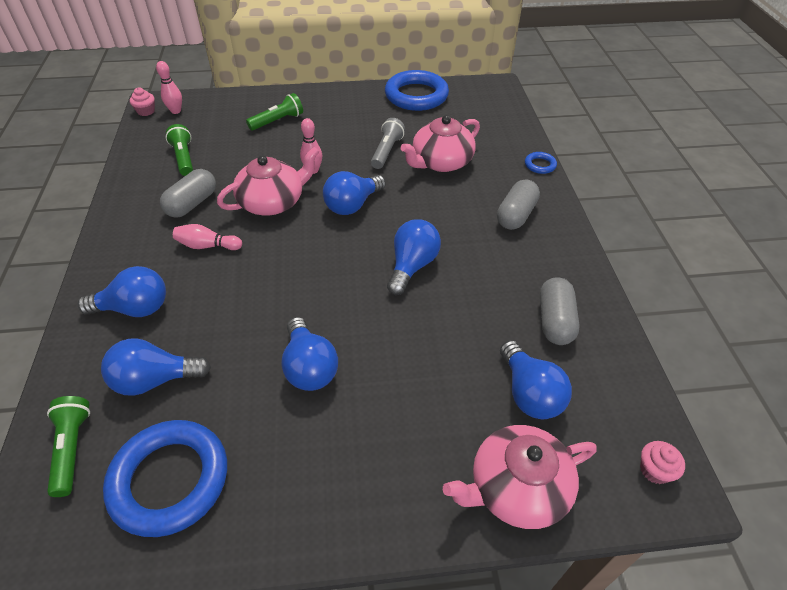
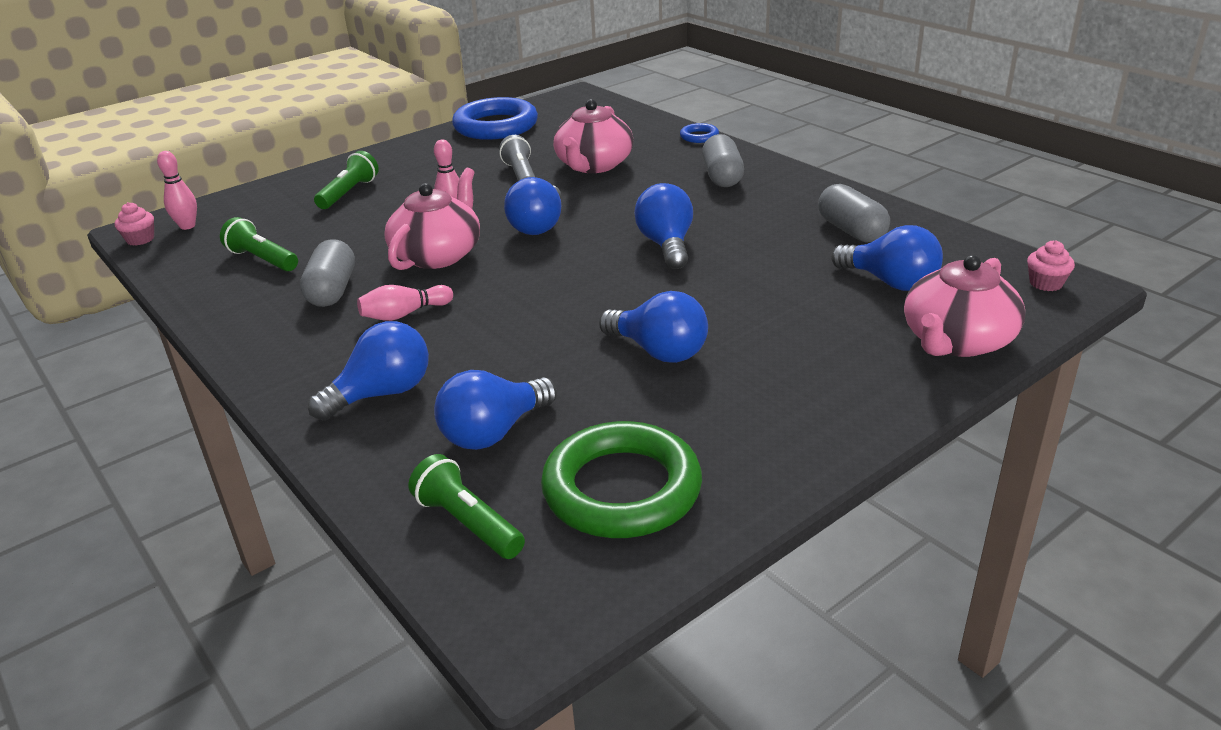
camera: 30 degrees left, 15 degrees down
blue ring [103,420,227,537] -> green ring [541,421,702,538]

